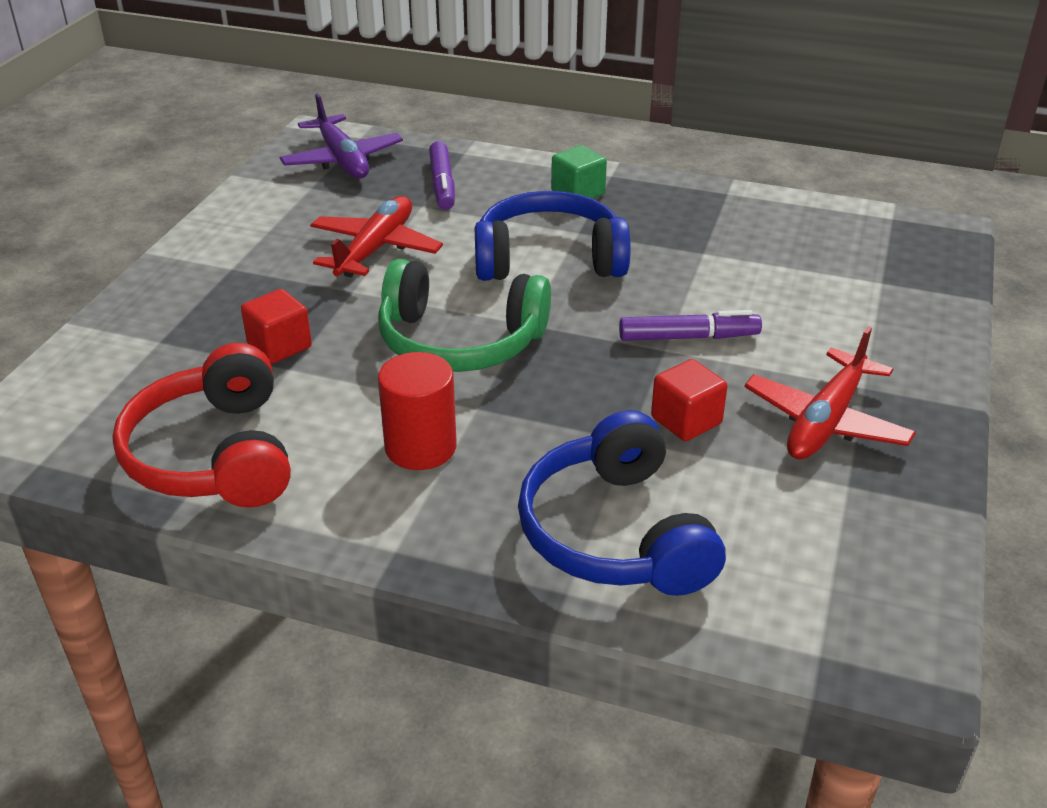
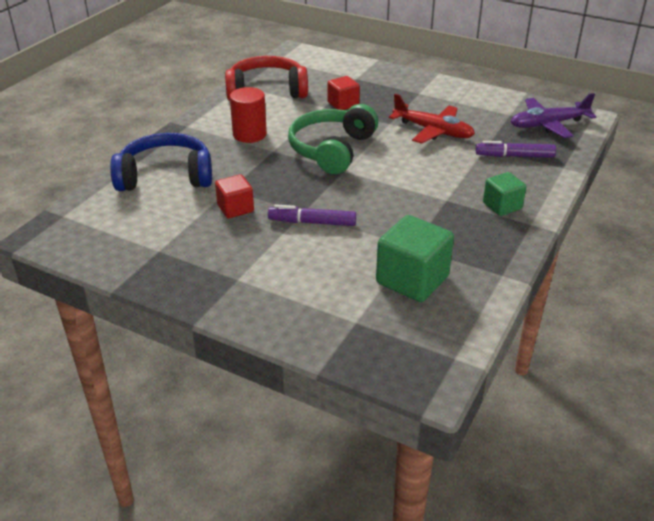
camera: 100 degrees right, 0 degrees up
blue headphones [475,191,631,281] -> none
purple marker [619,310,762,341] -> purple marker turned 90 degrees clockwise [268,204,356,226]
red plane [744,326,916,460] -> none
none -> green cube [376,215,454,302]

